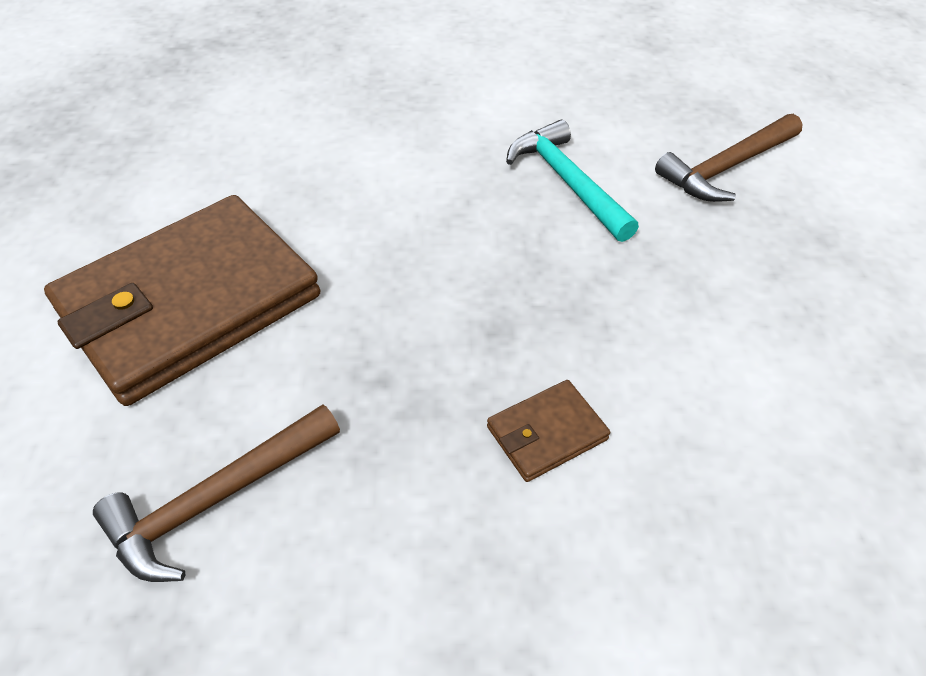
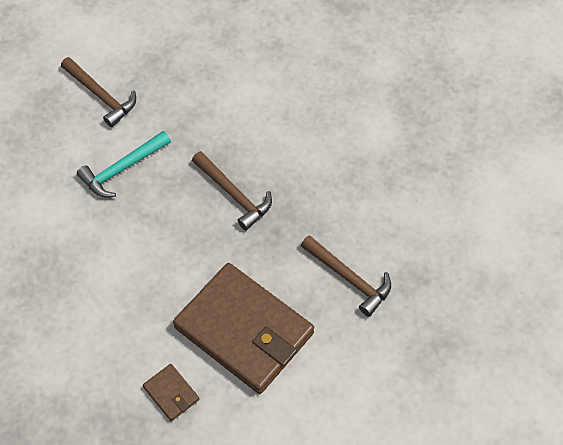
camera: 100 degrees left, 10 degrees up
brown wallet [487,380,610,482] -> brown wallet moved to [143,364,199,421]
none -> brown hammer [192,151,272,230]

